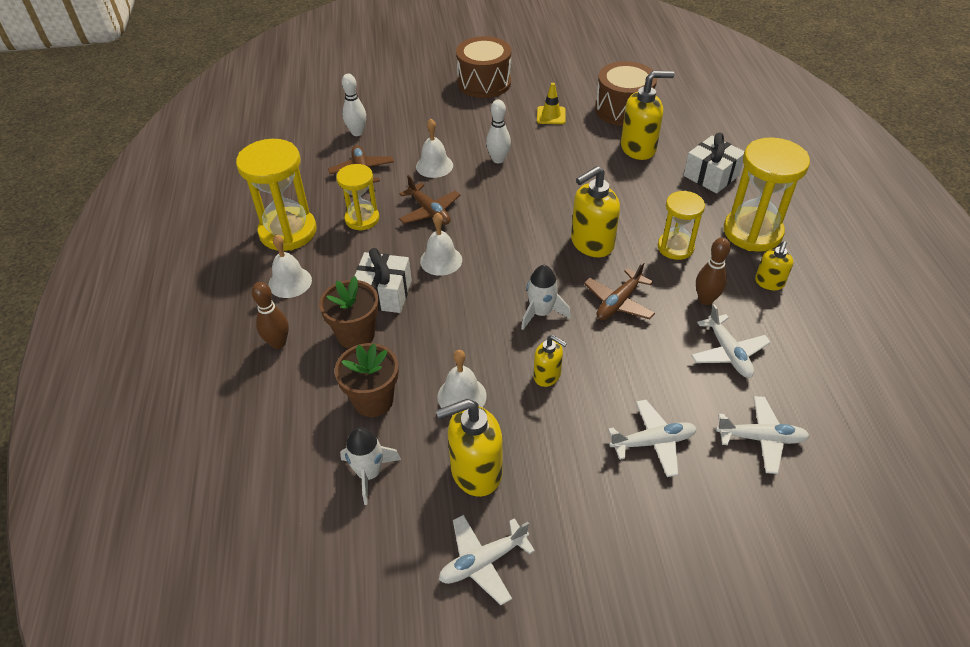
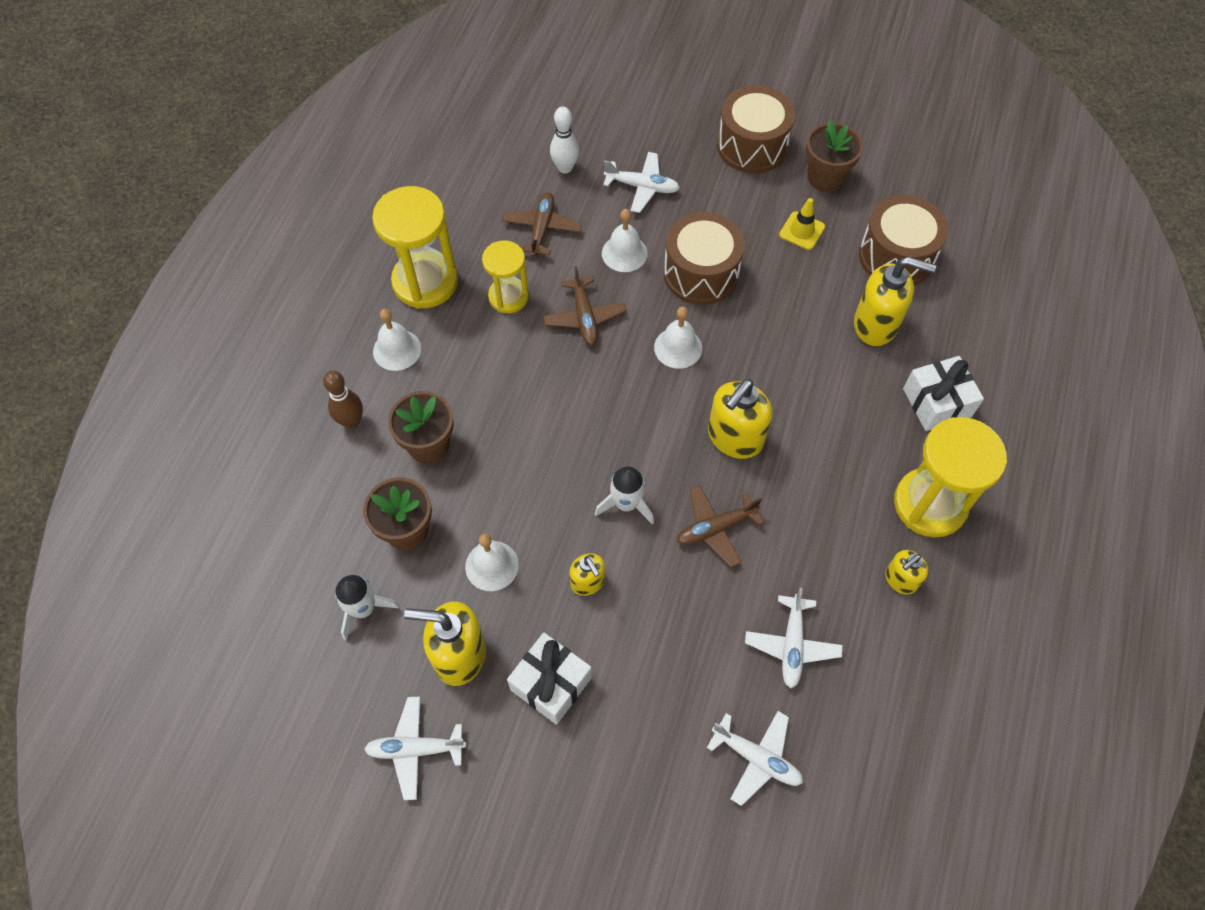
camera: 25 degrees right, 15 degrees up
white gift [355,248,412,313] -> white gift moved to [507,633,592,725]
white bell [420,213,462,276] -> white bell moved to [654,307,702,369]
white bowling pin [486,99,511,163] -> brown drum [664,212,745,305]
yellow soap dispenser [571,166,620,257] -> yellow soap dispenser turned 45 degrees counterclockwise [708,379,772,459]
white plane [608,400,697,477] -> white plane moved to [603,152,680,213]
yellow hourglass [658,191,705,260] -> none
brown bowling pin [696,237,731,305] -> none
none -> brown flower pot [806,119,863,192]

